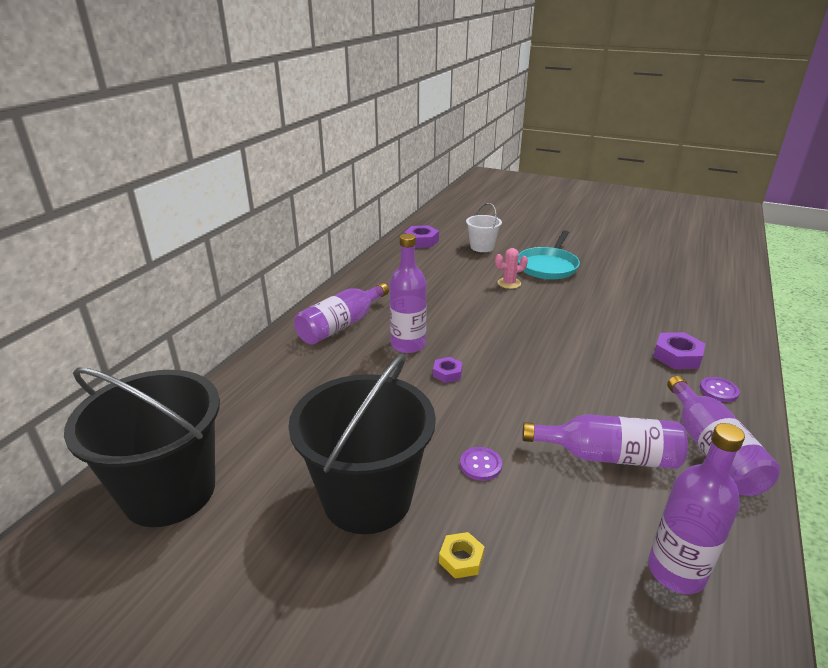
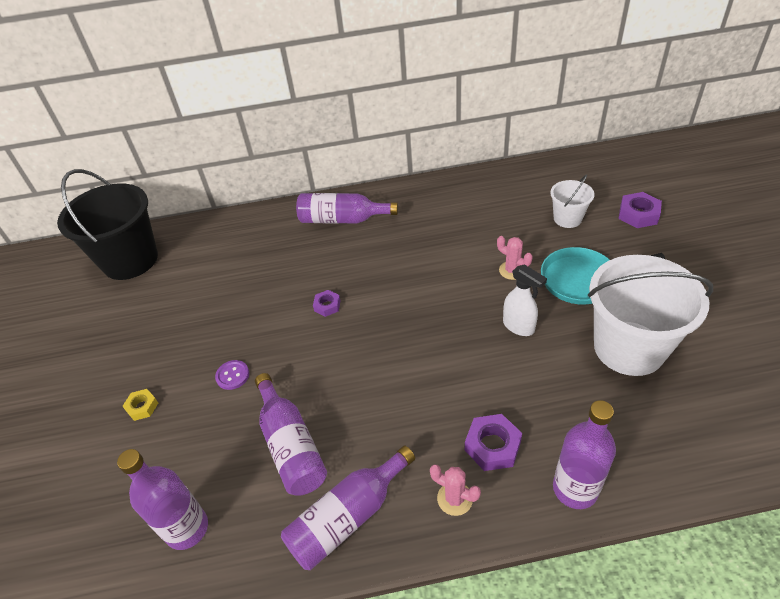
camera: 60 degrees right, 15 degrees up
black bucket [288,354,436,534] -> none
purple bottle [389,233,427,353] -> purple bottle moved to [553,400,616,509]
purple nut [404,225,439,248] -> purple nut moved to [618,192,662,228]
purple button [700,377,740,402] -> pink cactus [430,465,481,516]
none -> white spray bottle [503,264,547,336]
none -> white bucket [588,255,713,376]

